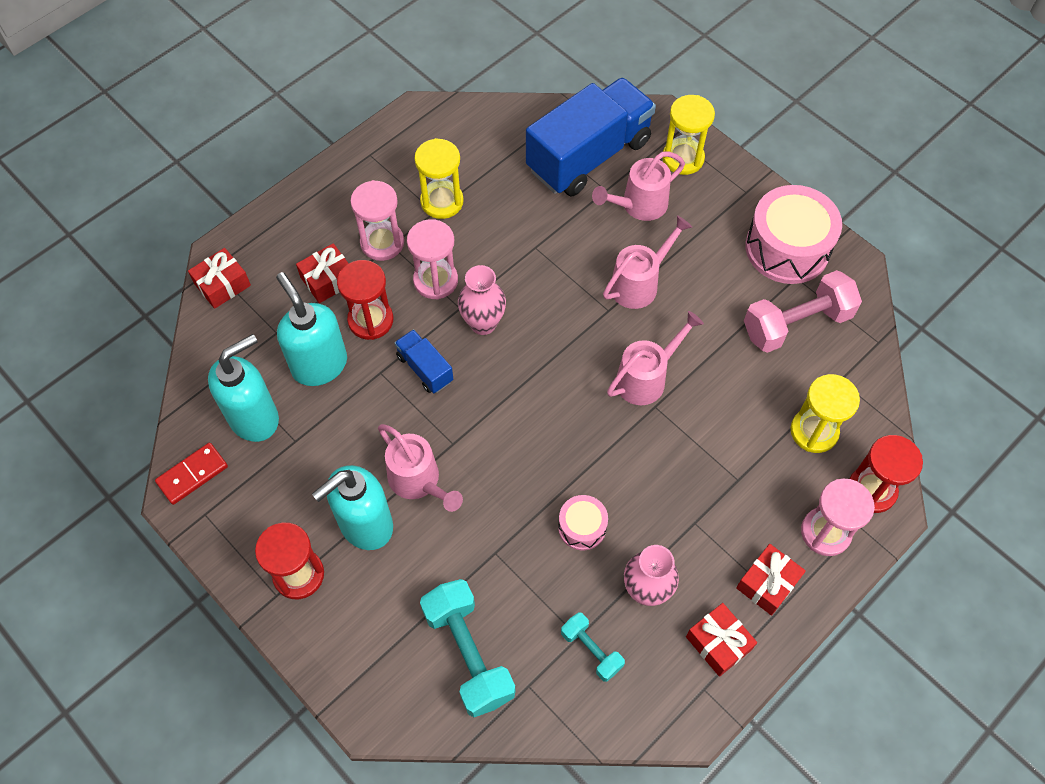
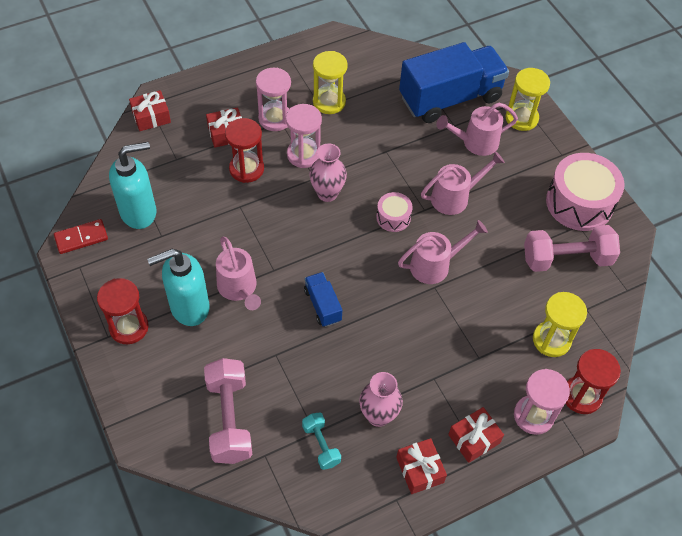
camera: 15 degrees right, 5 degrees down
turquoise soap dispenser [276,272,347,386] -> none
blue truck [395,329,453,393] -> blue truck moved to [304,272,342,327]
turquoise dumbbell [420,579,515,717] -> pink dumbbell [204,358,252,464]
pink drum [558,495,608,550] -> pink drum moved to [376,192,413,232]

